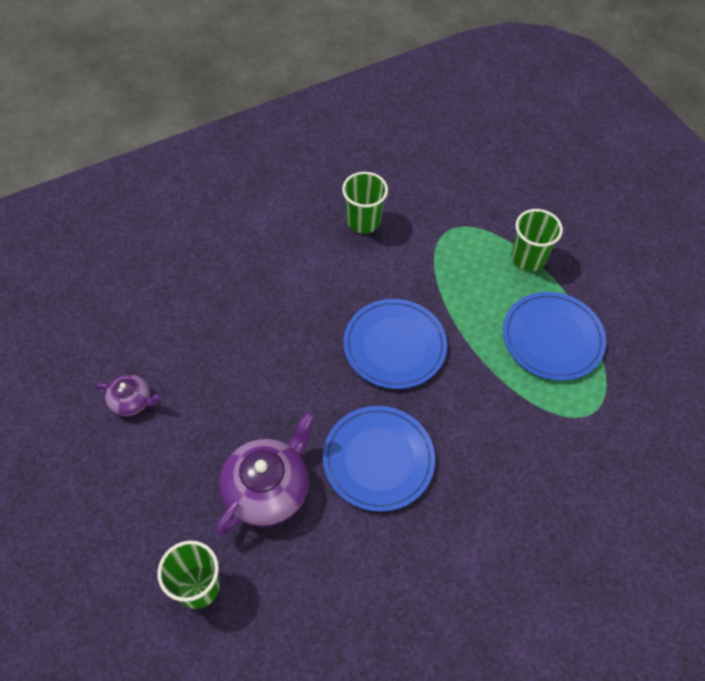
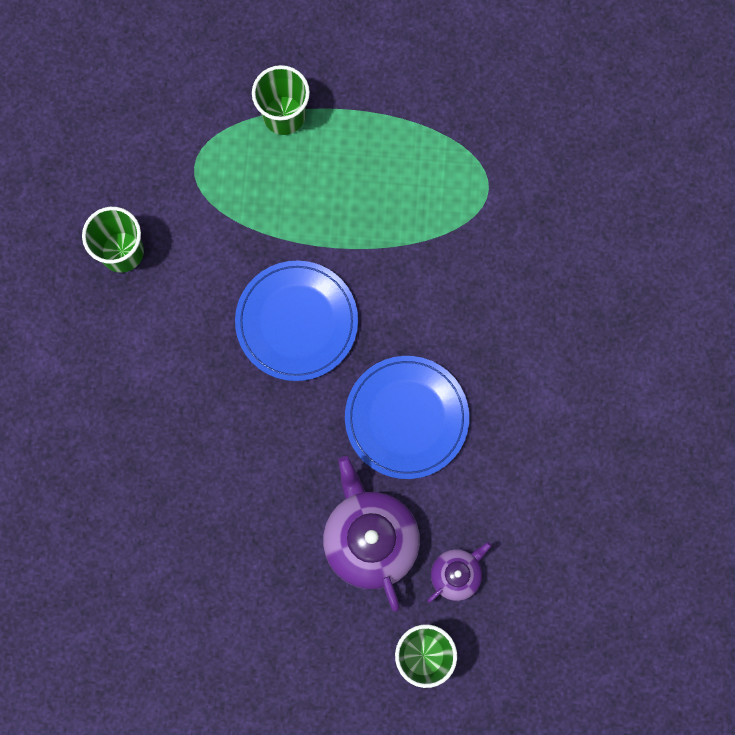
camera: 55 degrees left, 20 degrees up
purple teapot [95,375,162,416] -> purple teapot moved to [427,542,492,603]
blue plate [503,292,606,381] -> none

